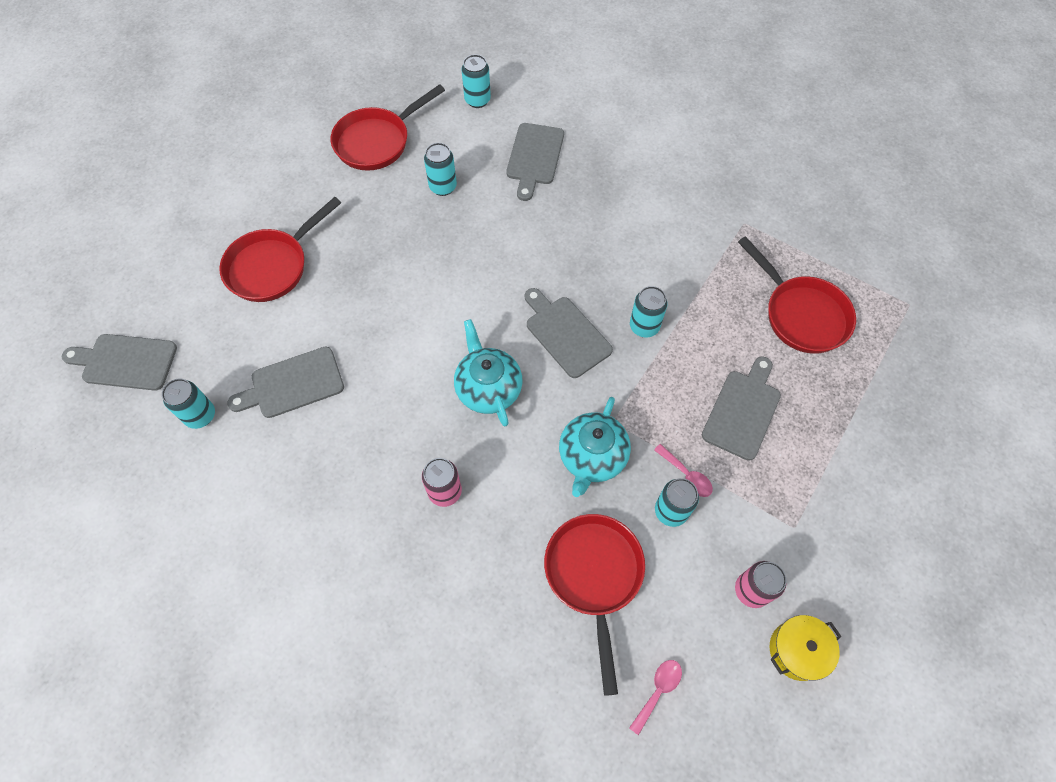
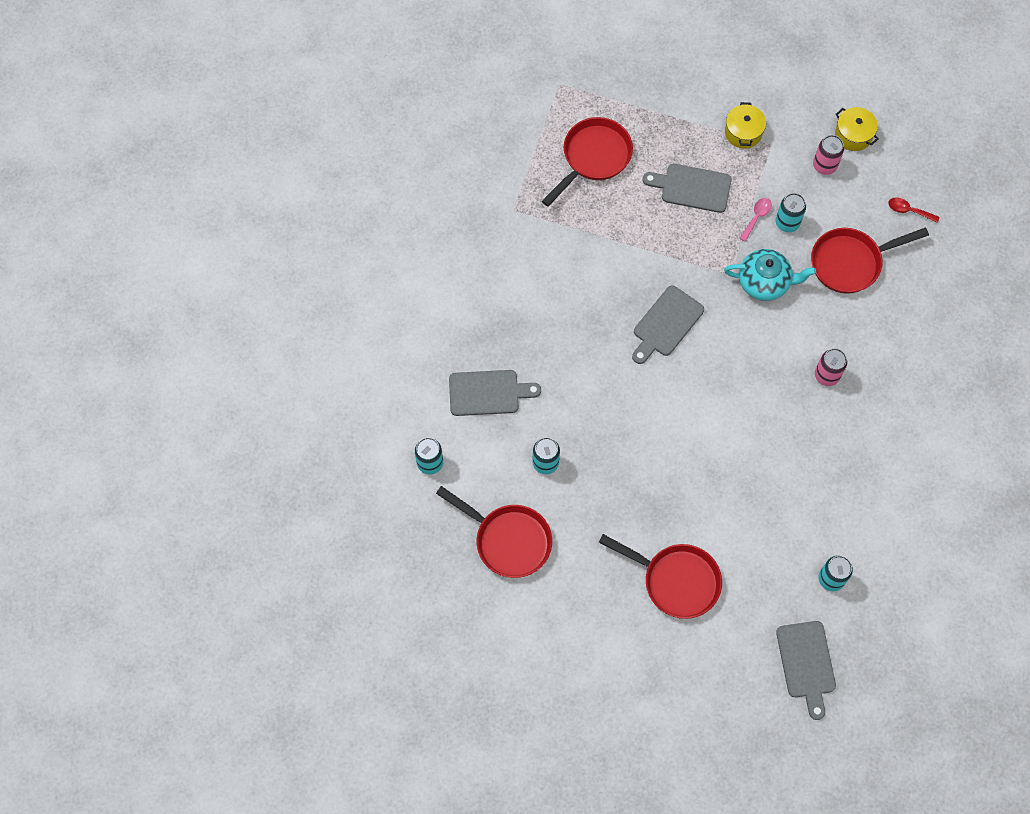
camera: 105 degrees left, 5 degrees up
grey cutting board [227,347,344,418] -> none
turquoise teapot [454,319,522,426] -> none
pink spoon [629,660,682,735] -> red spoon [888,198,939,223]
turquoise can [630,286,668,338] -> none
none -> yellow pot [725,102,766,149]

